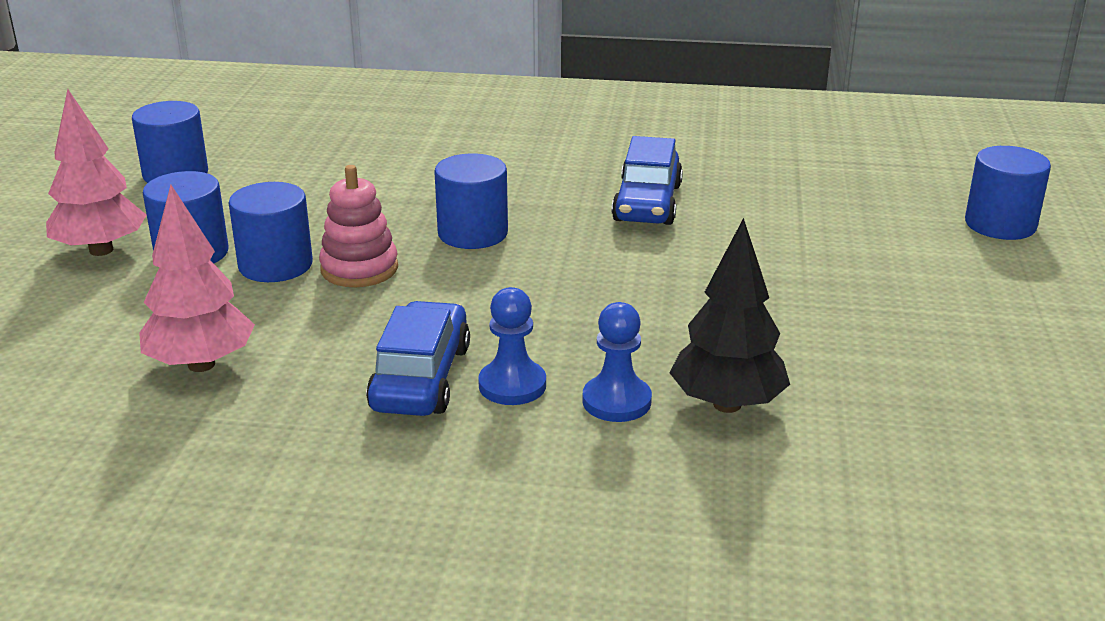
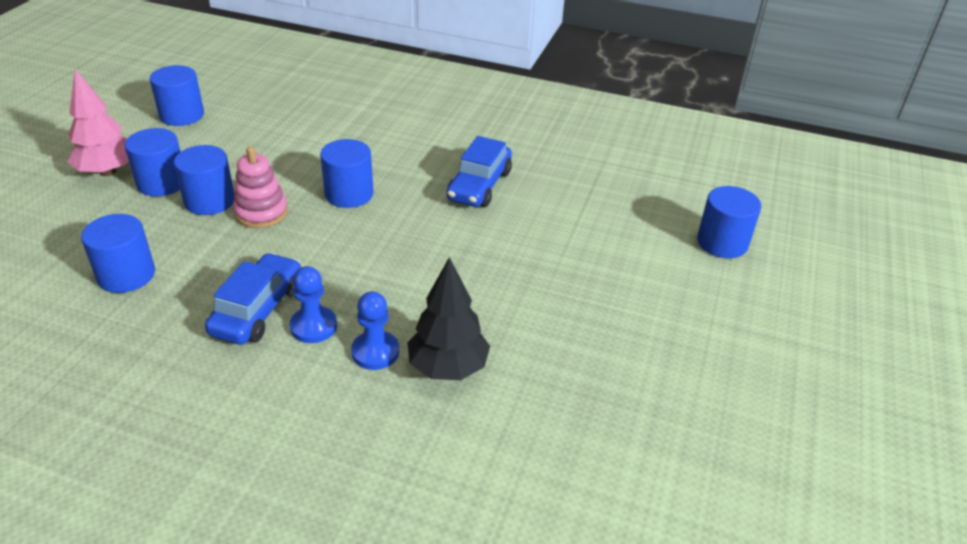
camera: 10 degrees right, 10 degrees up
pink tree [139,185,255,372] -> blue cylinder [81,214,155,293]

